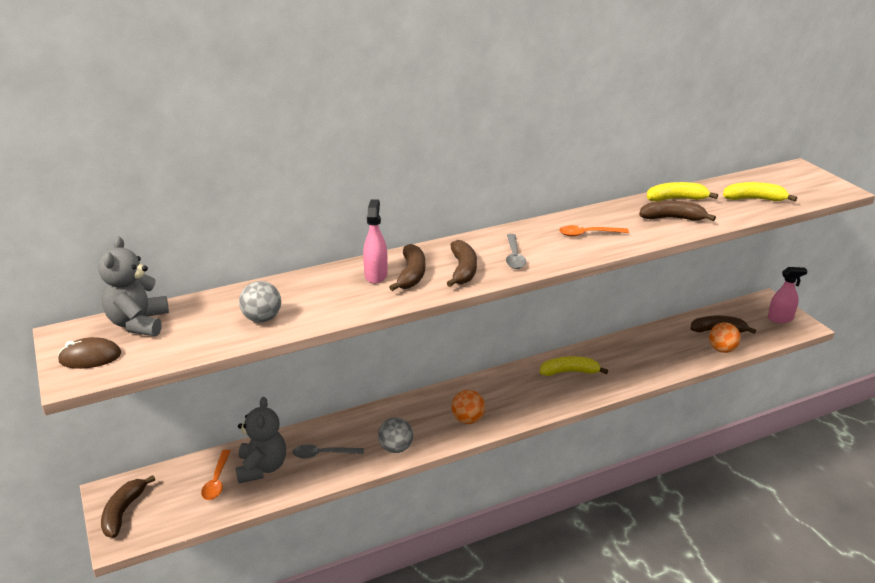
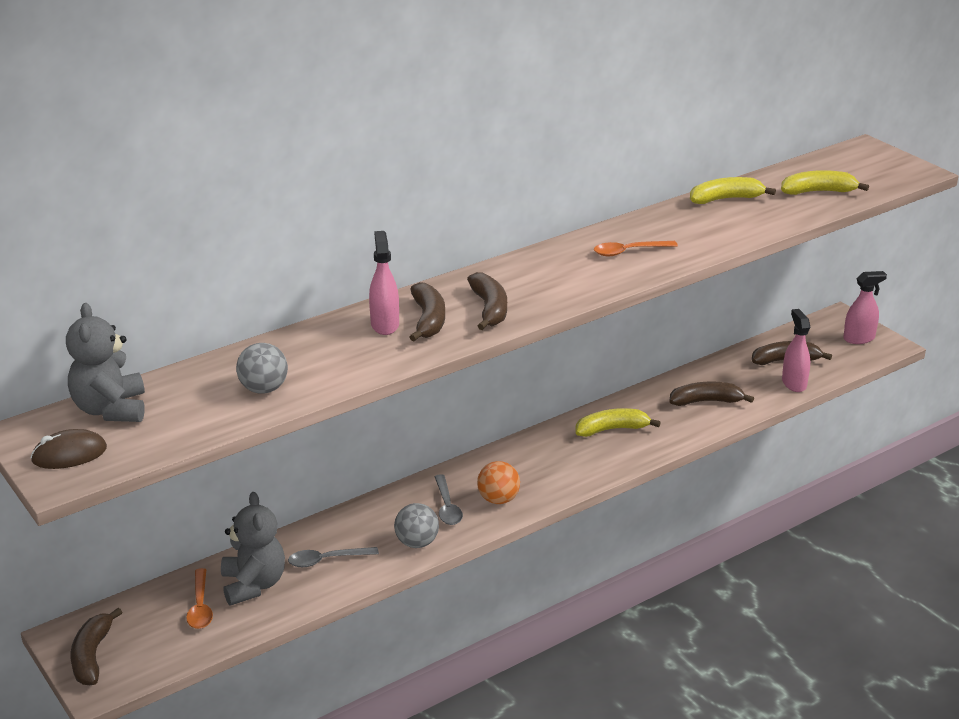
camera: 10 degrees left, 0 degrees up
grey spoon [506,234,526,269] -> grey spoon moved to [435,474,463,525]
brown banana [639,201,716,221] -> brown banana moved to [669,381,754,406]
orange ball [709,322,741,353] -> pink spray bottle [782,309,810,392]

